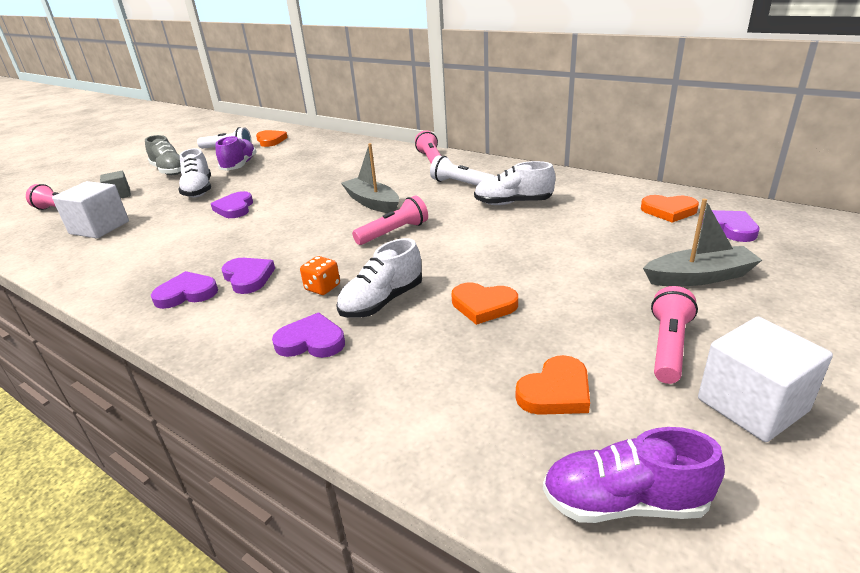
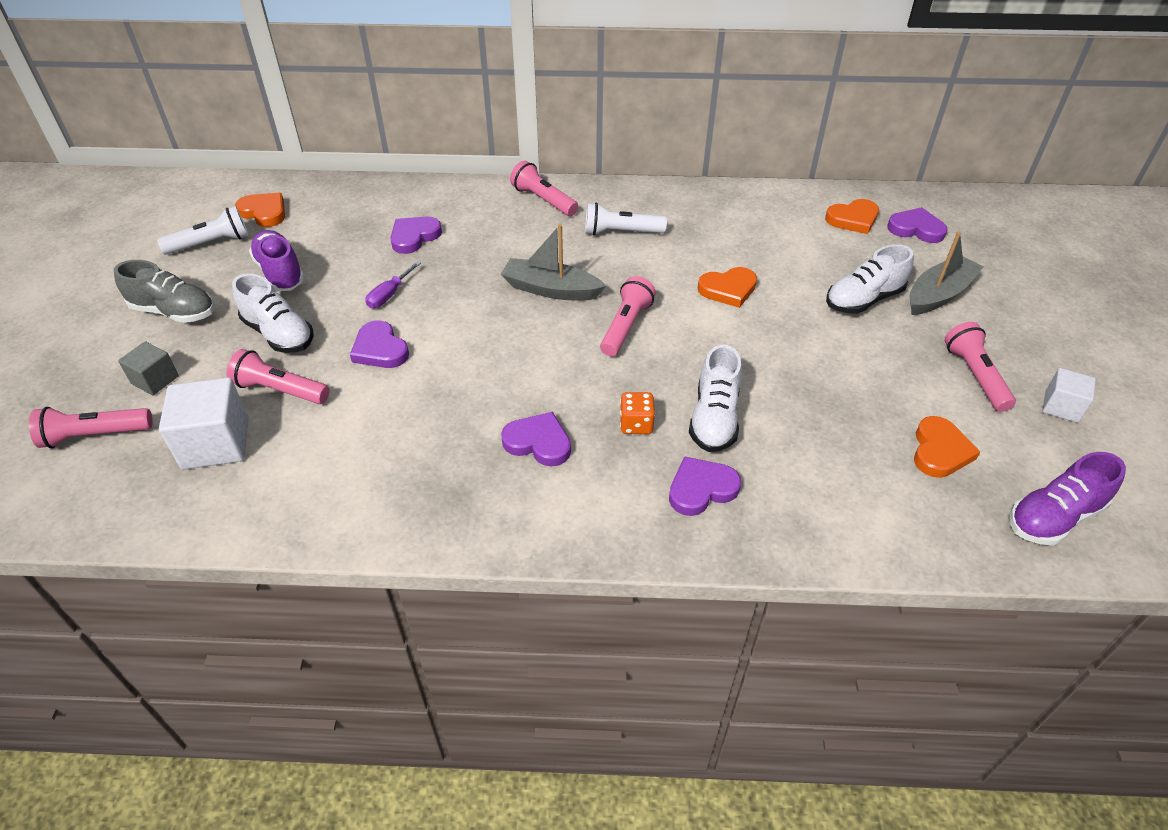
camera: 35 degrees left, 15 degrees up
purple heart [151,271,218,309] -> purple heart moved to [390,216,442,254]
orange heart [451,283,518,325] -> orange heart moved to [698,267,757,308]
white shoe [474,161,555,205] -> white shoe moved to [826,244,914,314]
white cube [698,317,833,442] -> white cube [1042,368,1096,423], size x0.59
none -> pink flashlight [227,349,330,404]
none -> purple screwdriver [365,261,421,308]

